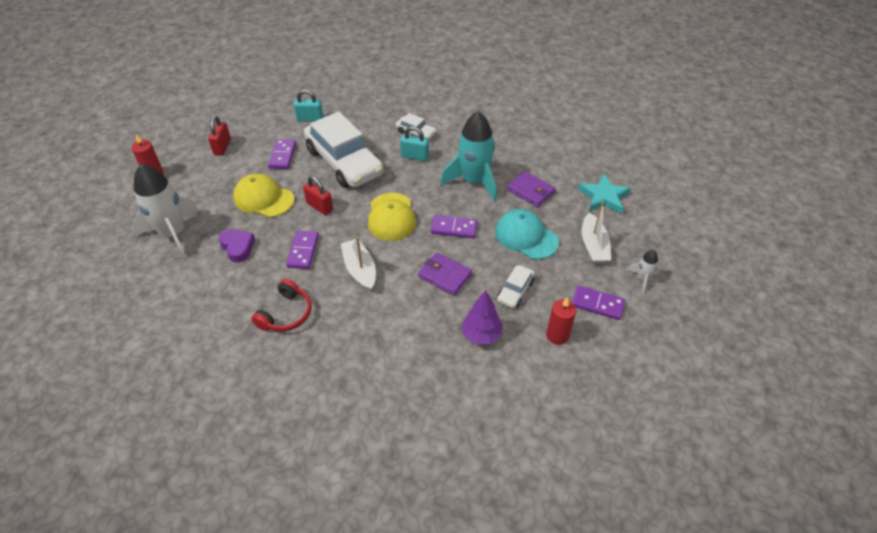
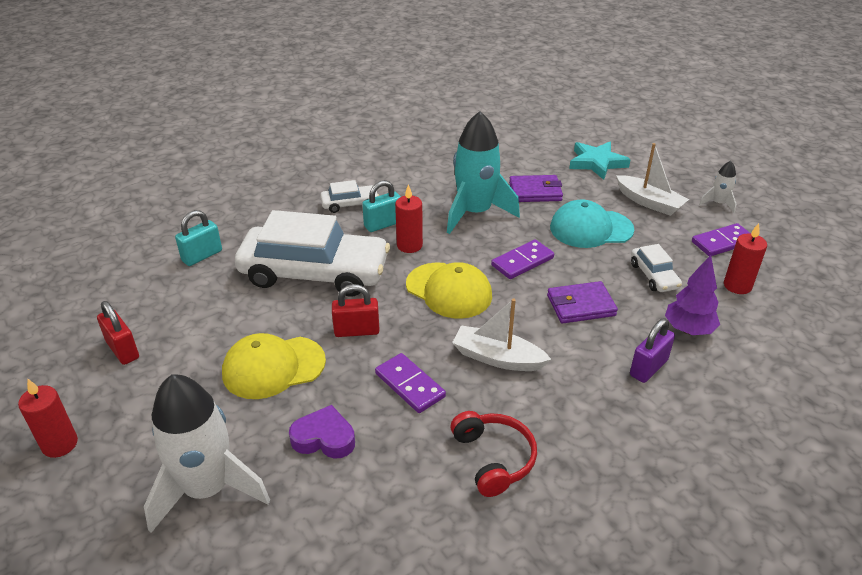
camera: 45 degrees left, 10 degrees down
purple domino [268,139,296,169] -> none
none -> red candle [395,184,423,253]
none -> purple padlock [630,319,675,383]

